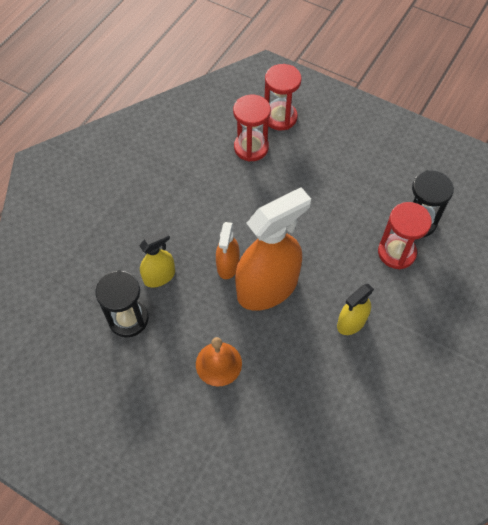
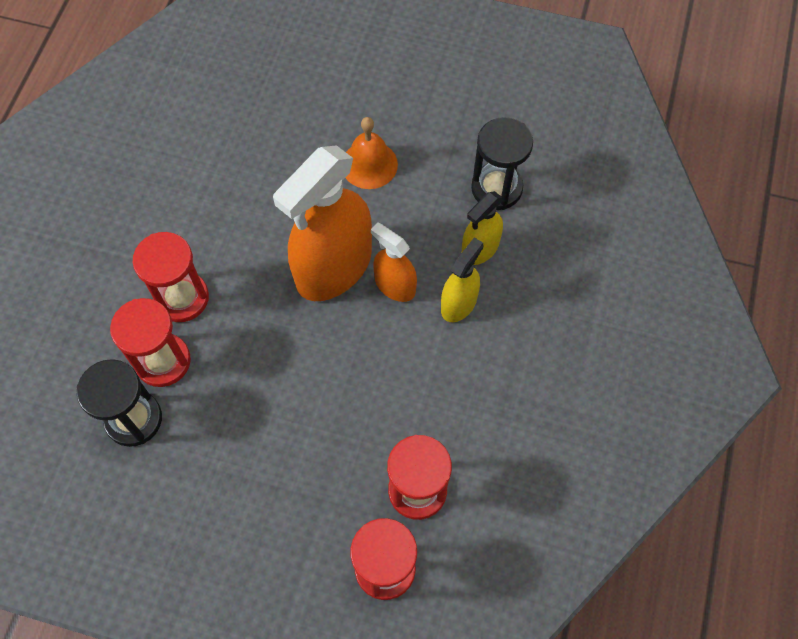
camera: 165 degrees right, 5 degrees up
orange spray bottle [216,222,240,279] -> orange spray bottle turned 45 degrees counterclockwise [371,223,417,302]
yellow spray bottle [337,284,374,335] -> yellow spray bottle moved to [441,238,484,322]
none -> red hourglass [133,232,209,322]

